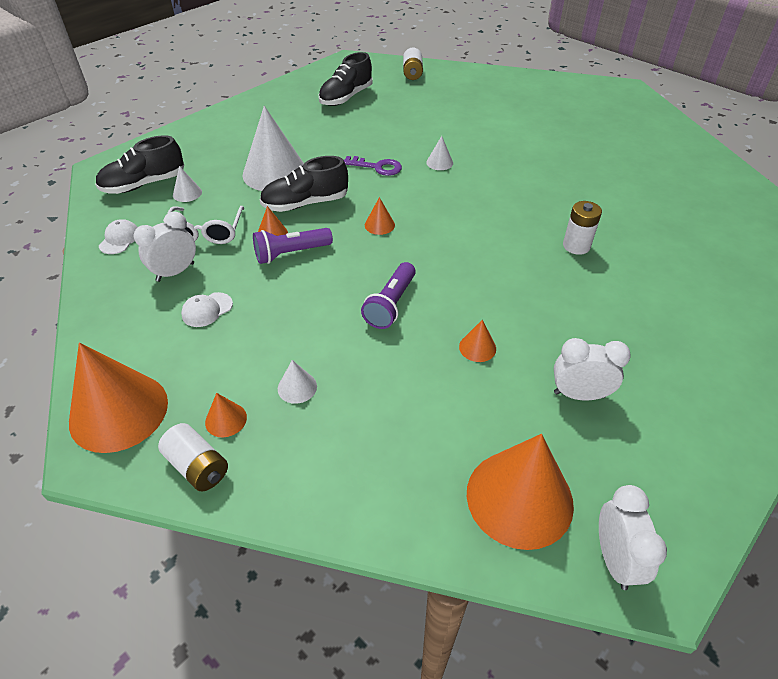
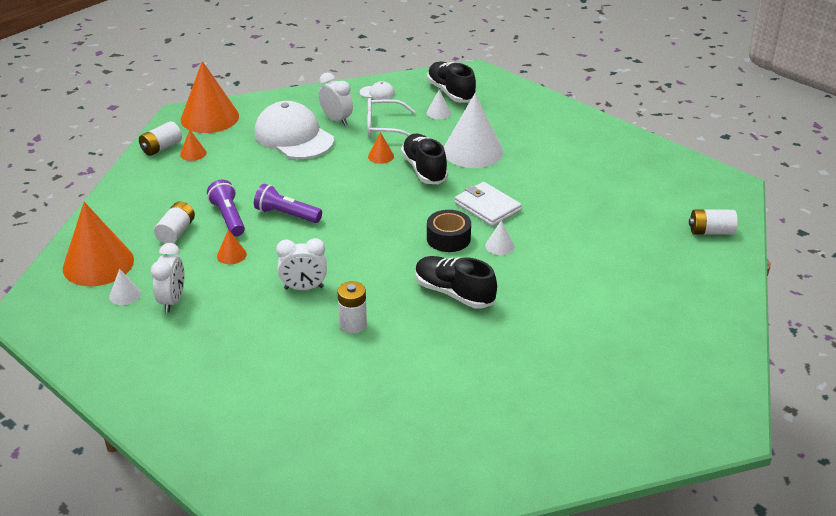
camera: 90 degrees right, 10 degrees down
white cap [181,292,233,327] -> white cap [254,101,334,159], size x2.39
purple flashlight [253,228,333,264] -> purple flashlight moved to [207,180,245,236]
white cone [278,360,317,404] -> white cone moved to [109,269,141,305]
black shoe [319,52,373,106] -> black shoe moved to [415,256,497,309]
purple key [344,156,402,176] -> white wallet [455,182,522,226]
orange cone [365,197,395,235] -> none
white clock [599,485,667,590] -> white clock moved to [276,238,327,290]
none -> white battery [154,201,195,244]
none -> black tape [427,210,471,252]

